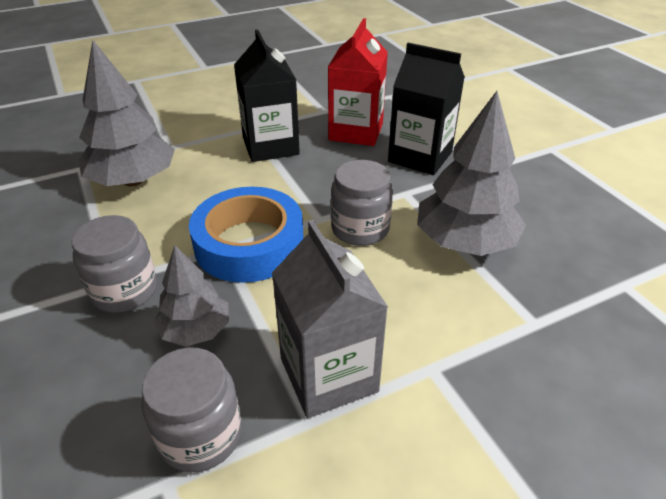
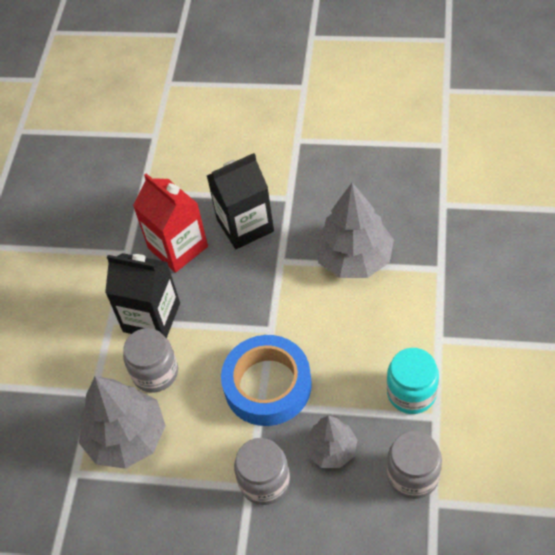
camera: 50 degrees left, 15 degrees up
grey carton [272,220,388,418] -> turquoise jar [387,348,439,414]
grey jar [331,160,393,246] -> grey jar moved to [123,328,178,393]

